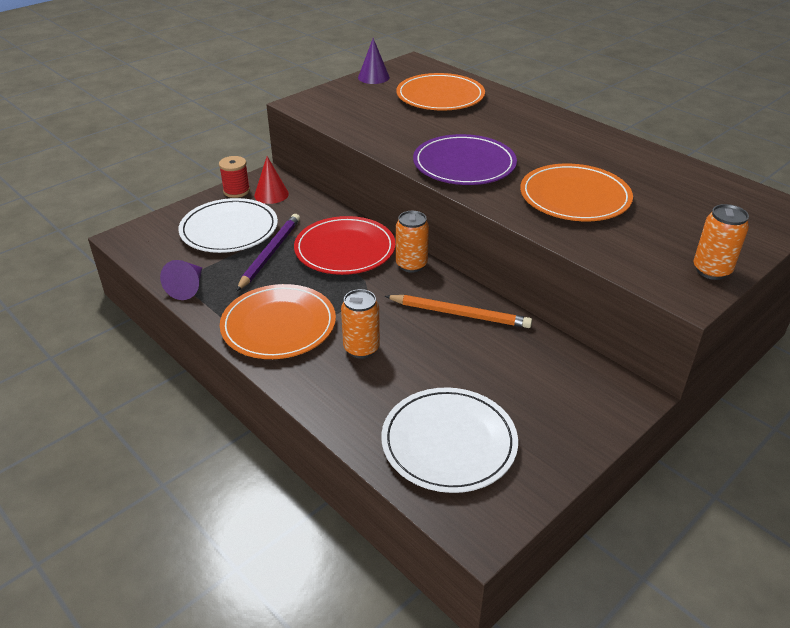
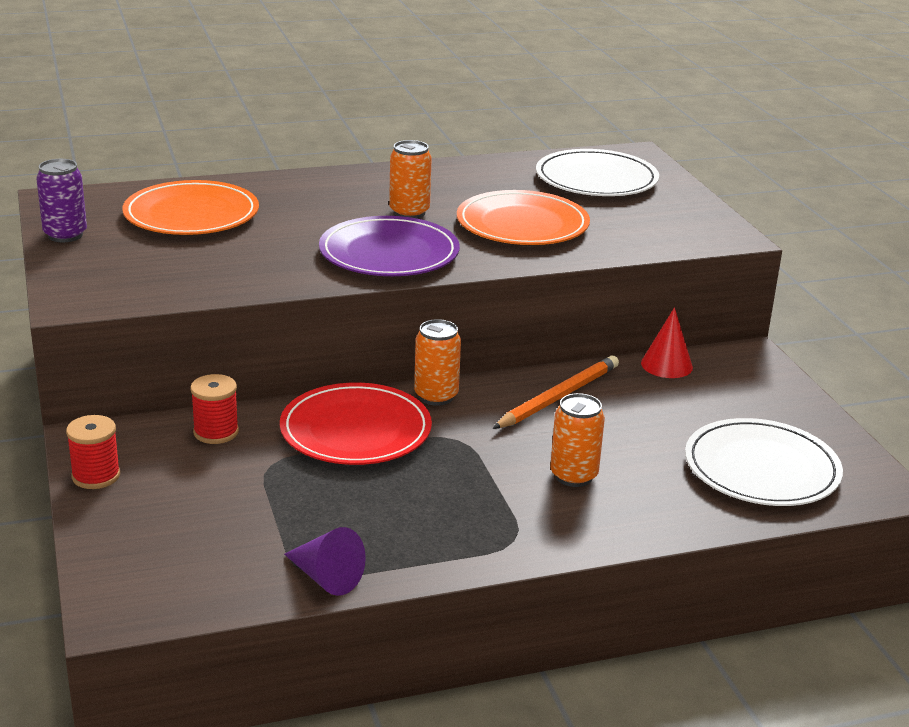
camera: 65 degrees left, 10 degrees down
white plate [178,198,278,253] -> white plate moved to [536,149,659,196]
orange plate [220,284,336,359] -> none
purple pencil [236,214,300,291] -> none
red cone [254,156,289,204] -> red cone moved to [641,307,693,378]
purple cone [358,38,390,84] -> purple can [36,159,87,242]
orange can [694,204,749,280] -> orange can moved to [389,140,432,219]
none -> red spool [190,374,239,444]

